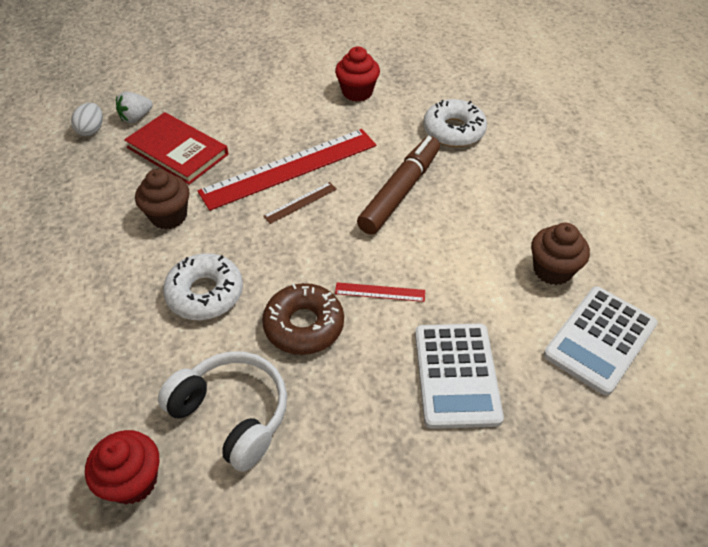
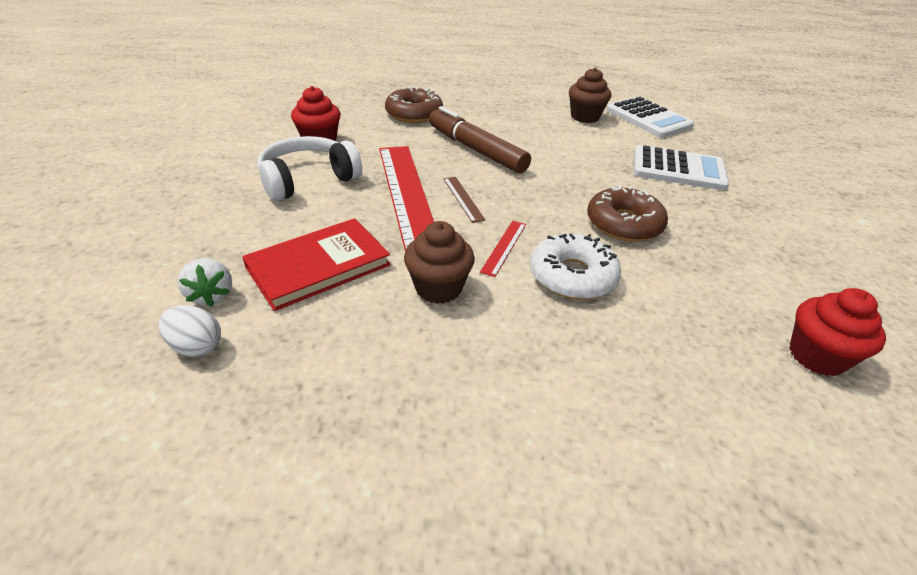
camera: 75 degrees left, 10 degrees down
white headphones [158,352,287,472] -> white headphones moved to [257,136,362,201]
red ruler [335,282,425,302] -> red ruler moved to [480,221,526,277]
white donut [423,99,487,147] -> brown donut [385,87,443,123]

